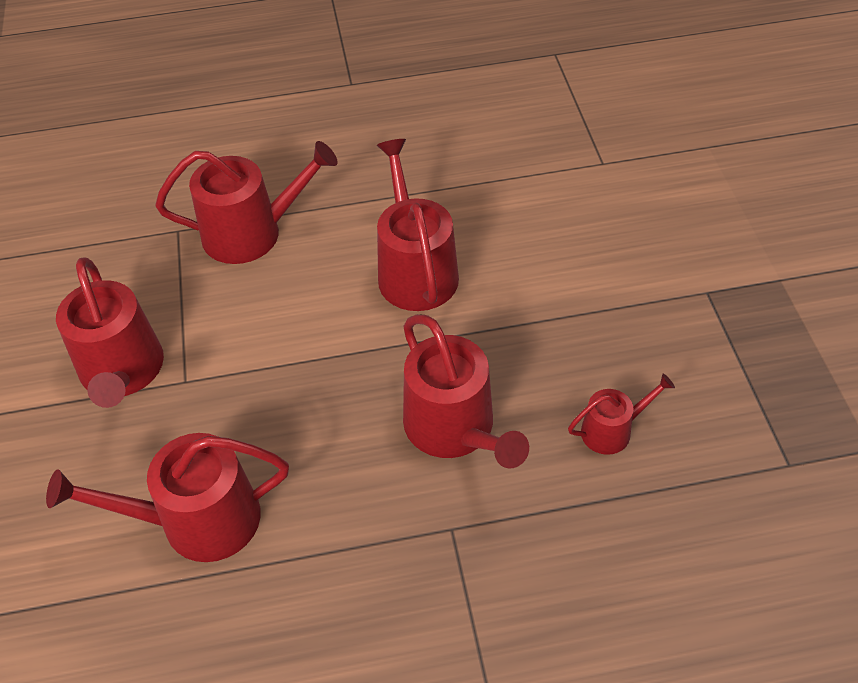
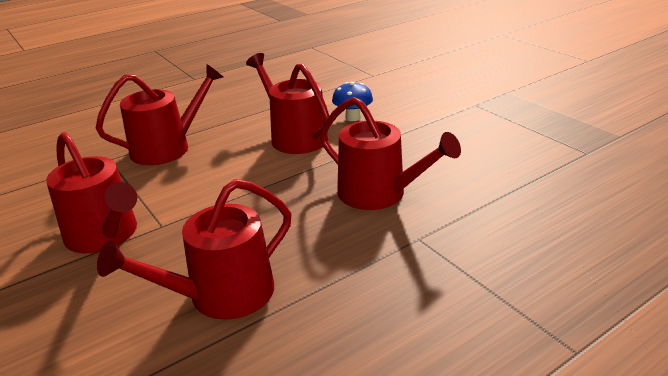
camera: 25 degrees left, 20 degrees down
red watering can [568,374,675,455] -> none
none -> blue mushroom [332,82,373,121]

